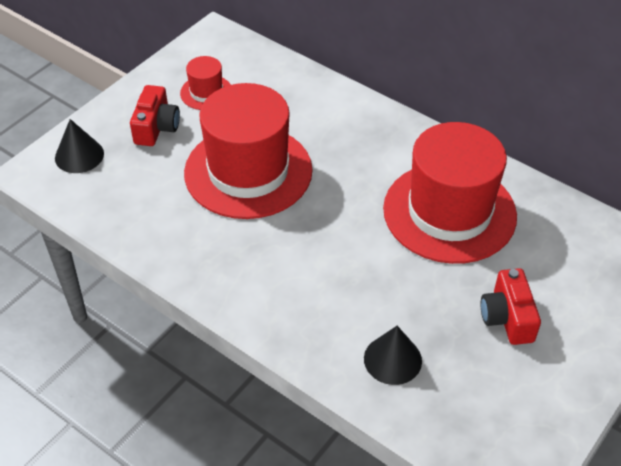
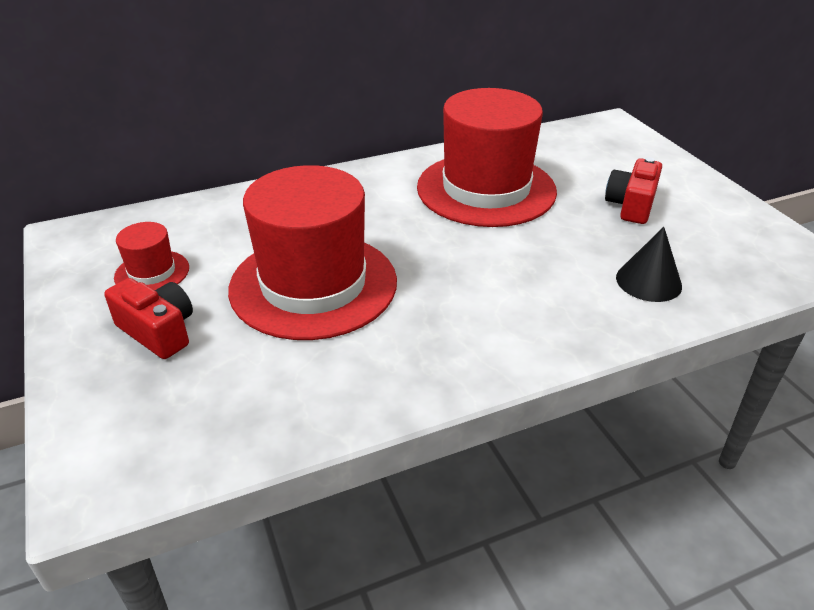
camera: 60 degrees left, 10 degrees down
black cone [55,119,104,173] -> none
red camera [480,268,541,345] -> red camera turned 90 degrees clockwise [605,157,662,224]

